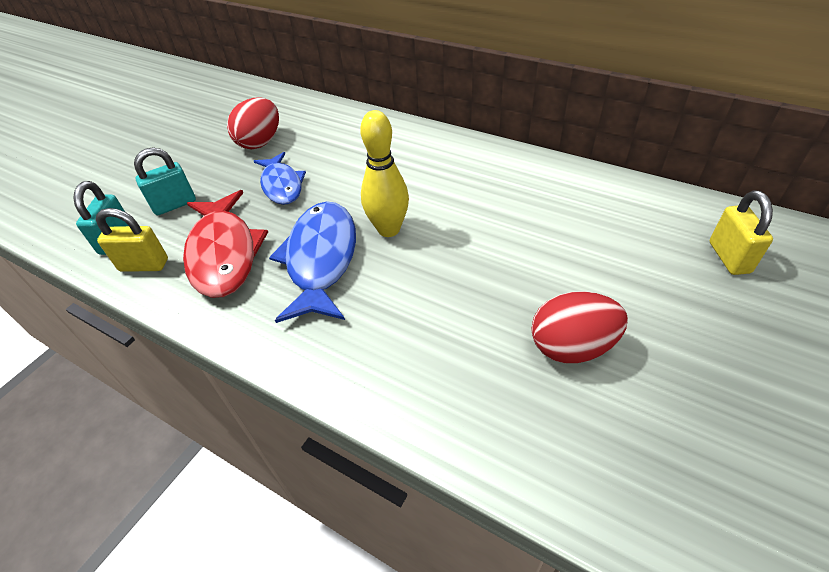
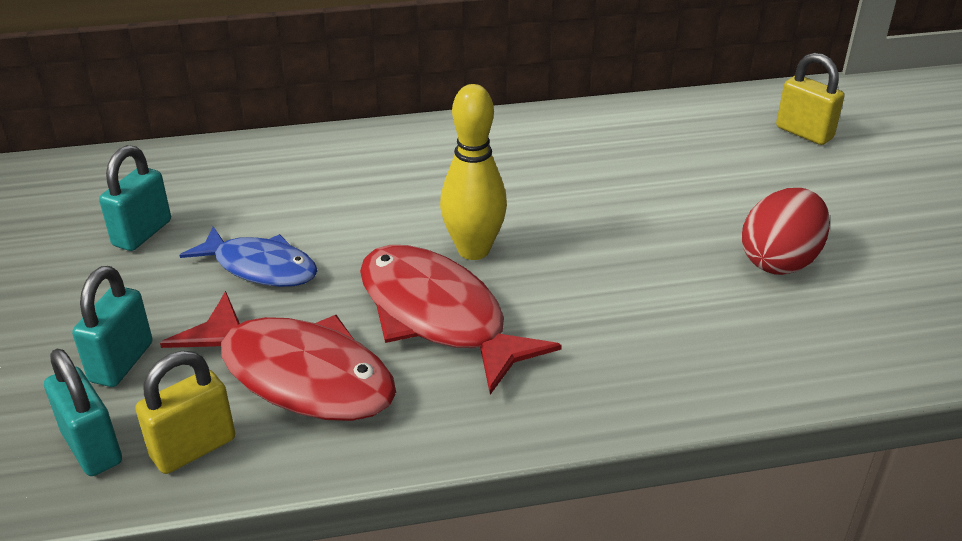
camera: 45 degrees left, 10 degrees down
red egg [227,98,279,149] -> turquoise padlock [99,145,171,251]
blue fish [269,201,356,323] -> red fish [360,245,562,395]

